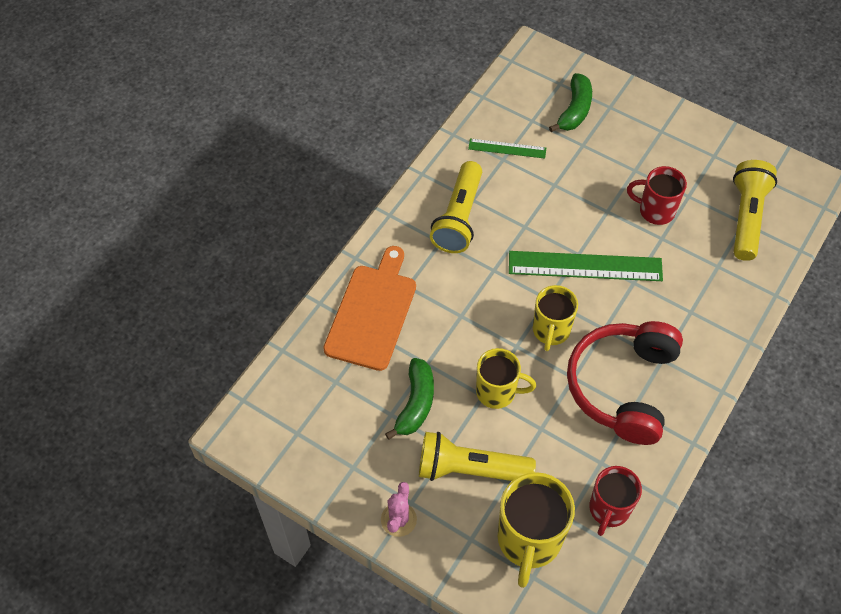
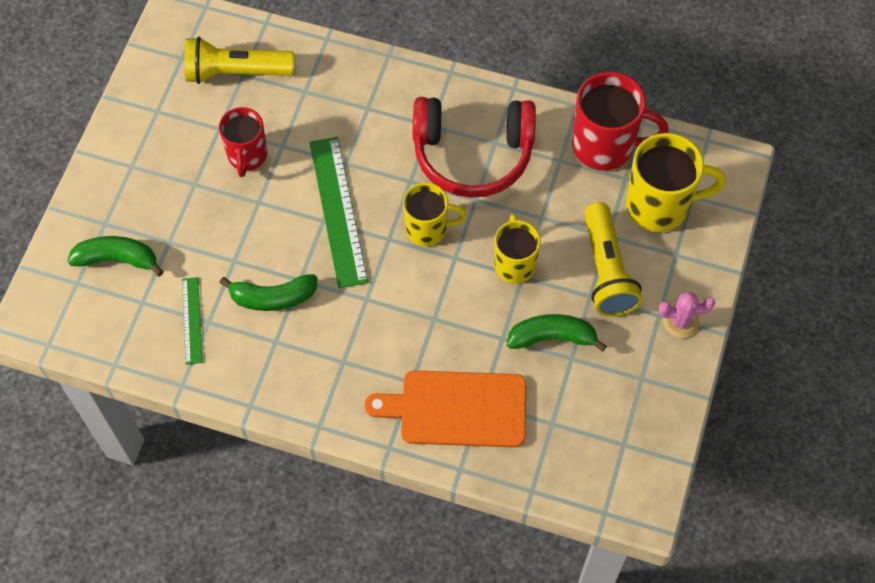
camera: 105 degrees left, 5 degrees up
yellow flashlight [430,161,482,253] -> none
red mug [589,466,642,536] -> red mug [572,72,669,171], size x1.54
none -> green banana [219,274,318,311]

